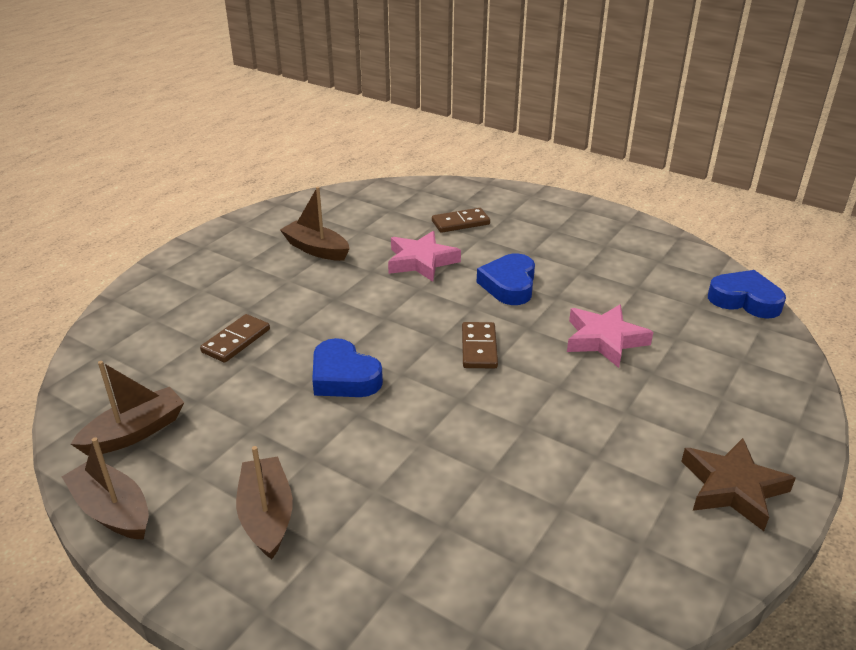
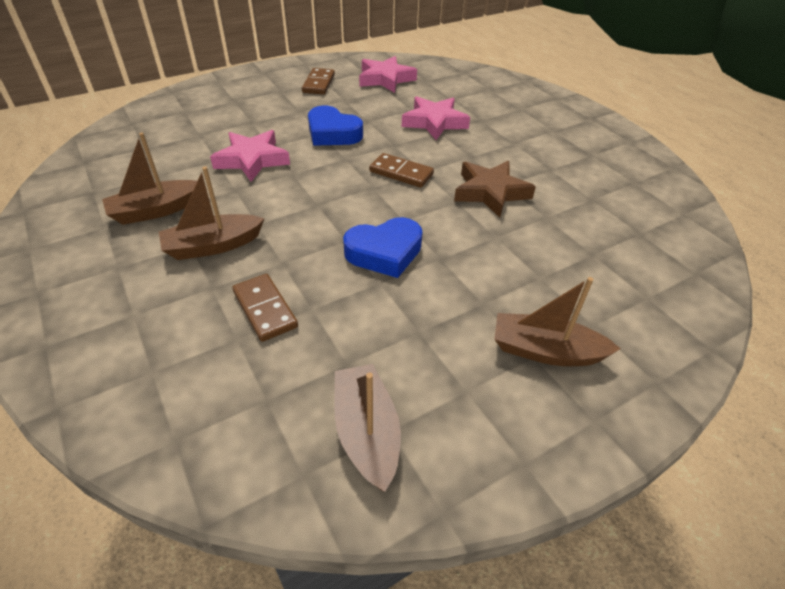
camera: 65 degrees left, 10 degrees up
brown boat [62,437,149,540] -> brown boat moved to [159,166,265,260]
brown domino [432,208,490,233] -> brown domino moved to [302,68,335,95]
brown star [681,438,796,531] -> brown star moved to [454,161,536,218]
blue heart [708,270,786,319] -> none
none -> pink star [359,56,417,93]

